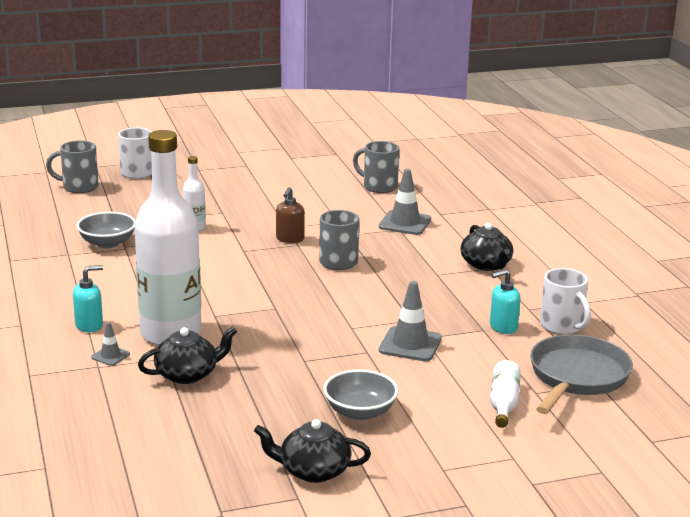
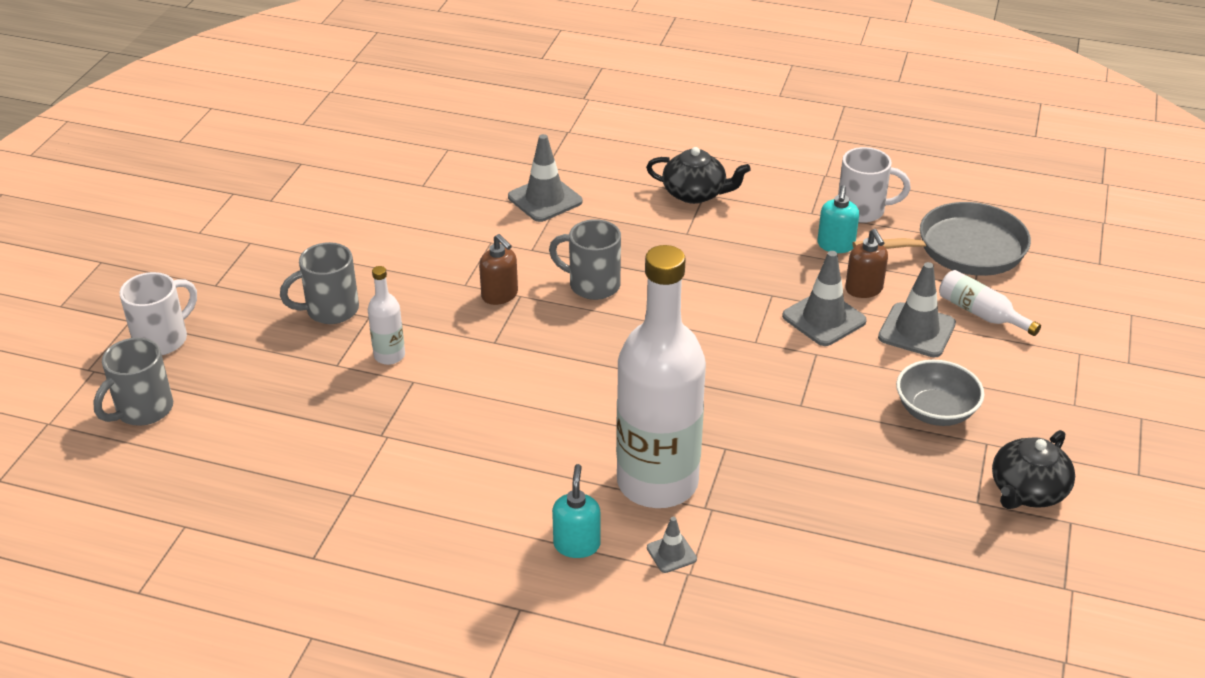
camera: 55 degrees left, 15 degrees up
grey bowl [77,212,136,248] -> none
black teapot [138,327,237,384] -> none
grey mug [353,141,400,193] -> grey mug moved to [280,242,359,324]
grey pan [530,335,633,414] -> grey pan turned 105 degrees clockwise [852,202,1031,276]
none -> brown soap dispenser [845,229,888,298]
none -> grey traffic cone [878,262,956,357]

